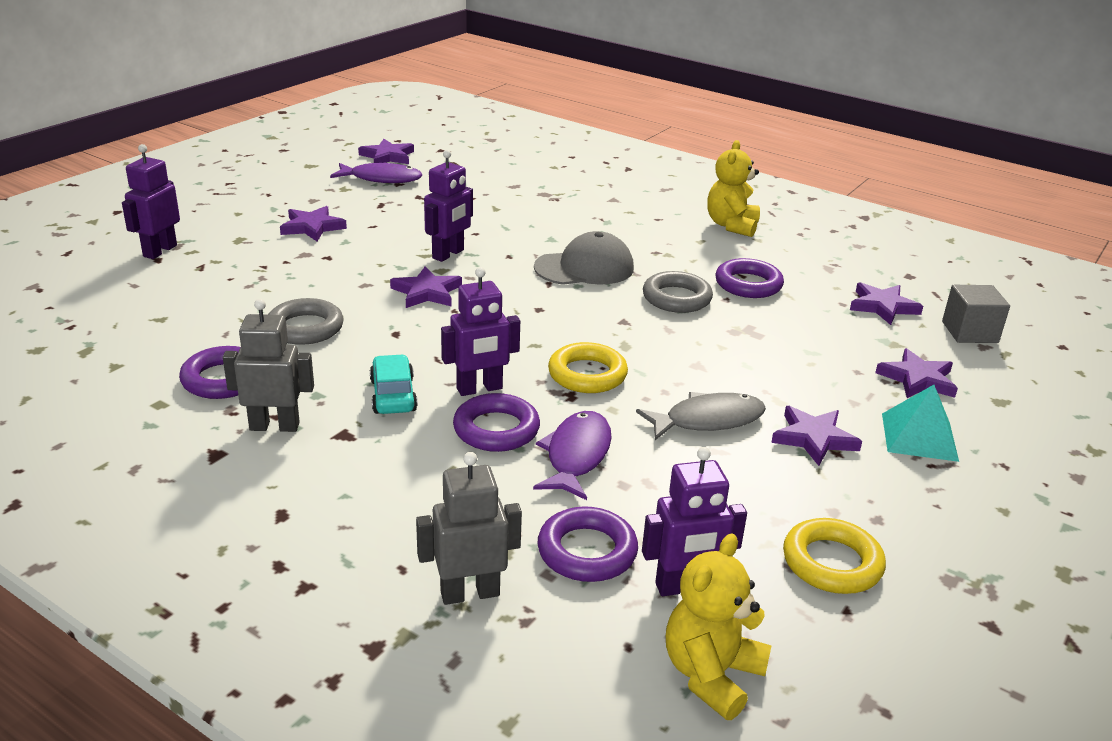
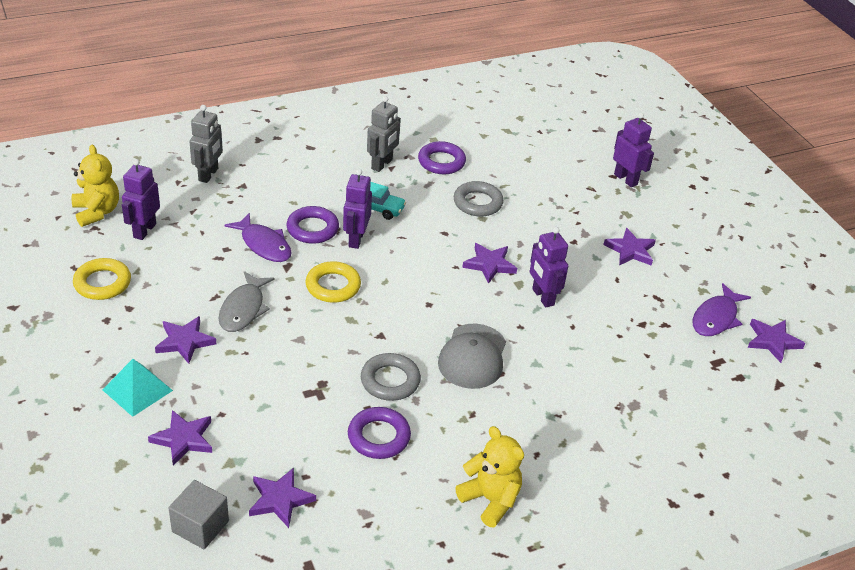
camera: 120 degrees right, 10 degrees up
purple ring [538,506,638,582] -> none

